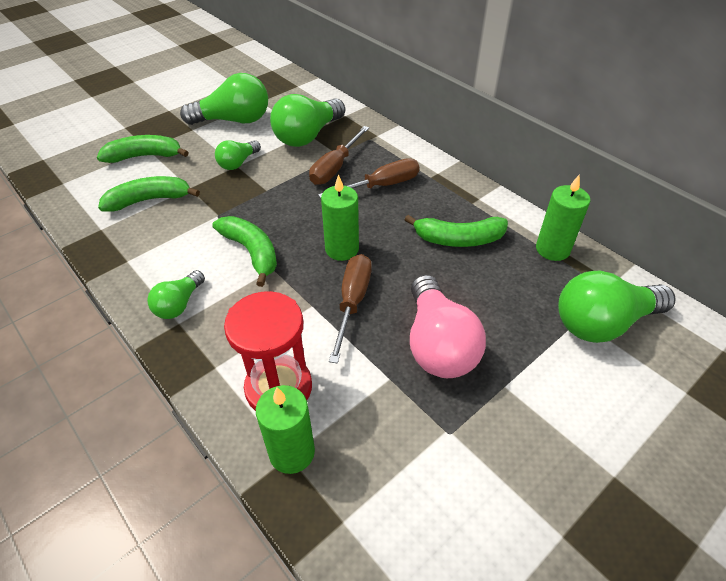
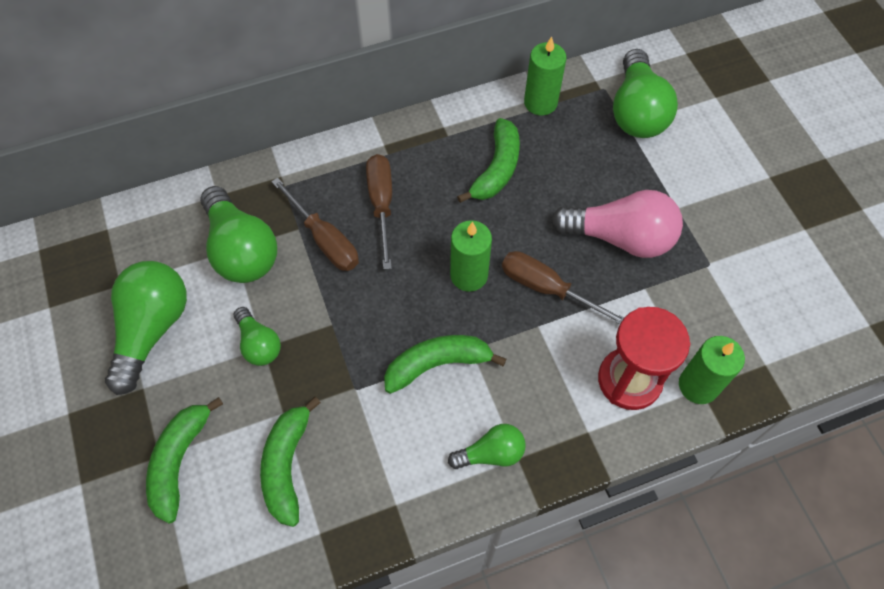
camera: 70 degrees left, 15 degrees up
green light bulb [147,270,205,319] -> green light bulb turned 60 degrees counterclockwise [448,424,526,469]

